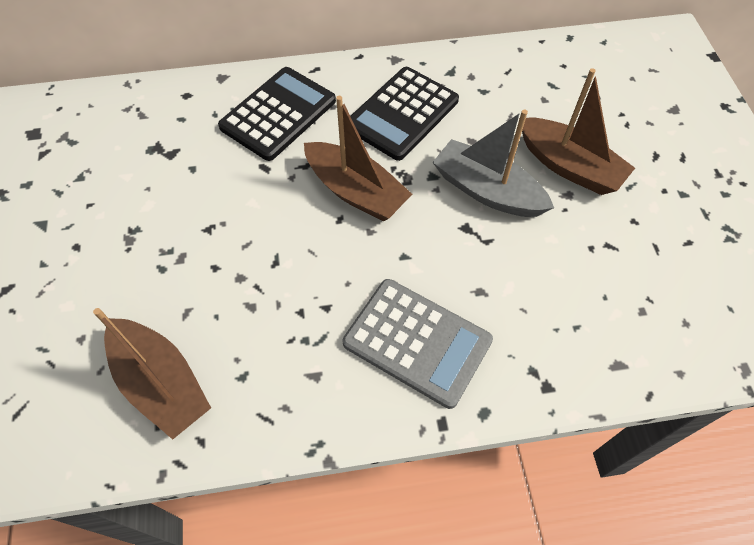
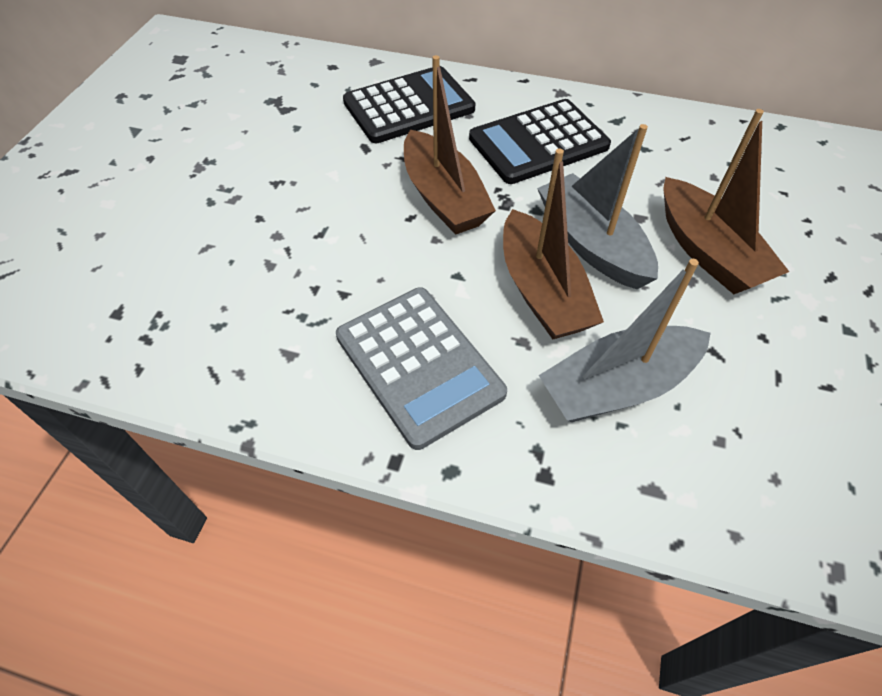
camera: 25 degrees right, 5 degrees down
brown boat [93,308,211,440] -> brown boat moved to [503,148,604,339]
none -> grey boat [539,259,711,422]

